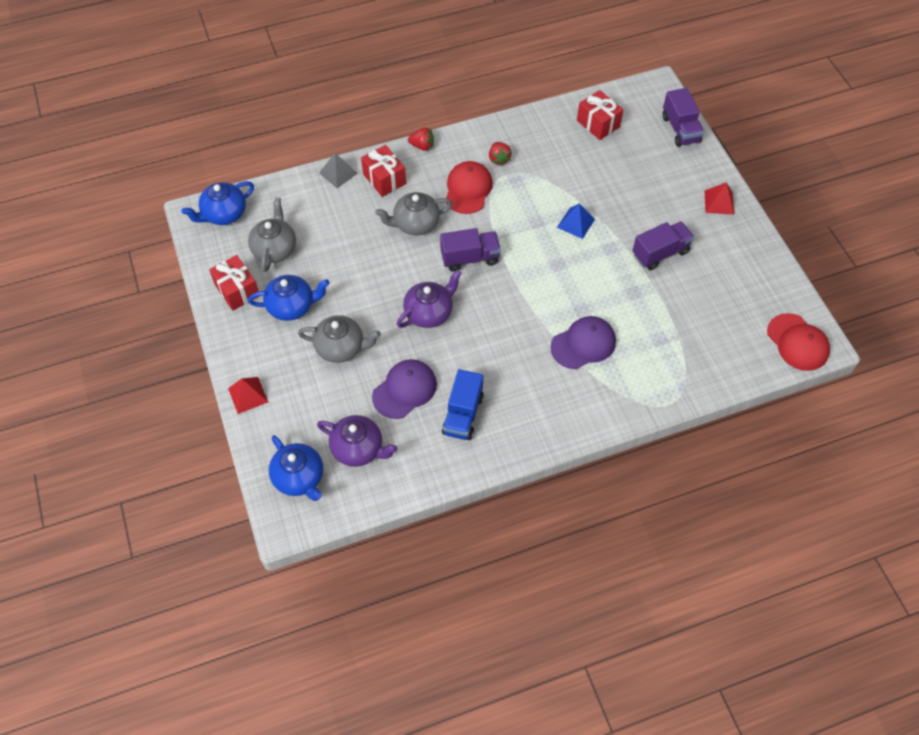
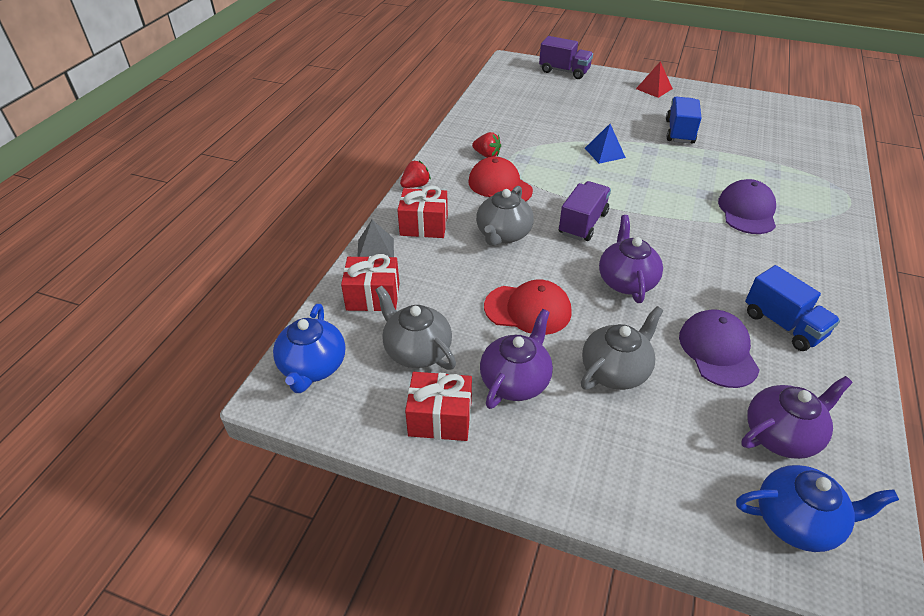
camera: 50 degrees left, 15 degrees down
red pyramid [228,377,268,414] -> none
blue teapot [248,275,330,321] -> purple teapot [480,309,553,409]
red gift [577,90,623,140] -> red gift moved to [341,254,399,311]
purple truck [632,221,694,270] -> blue truck [666,97,702,144]
red cap [767,313,830,371] -> red cap moved to [484,279,572,335]

